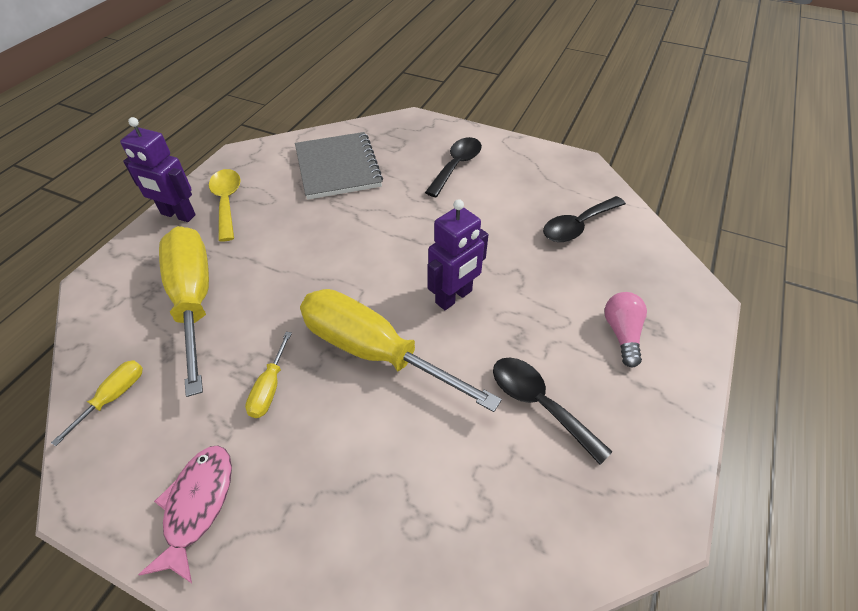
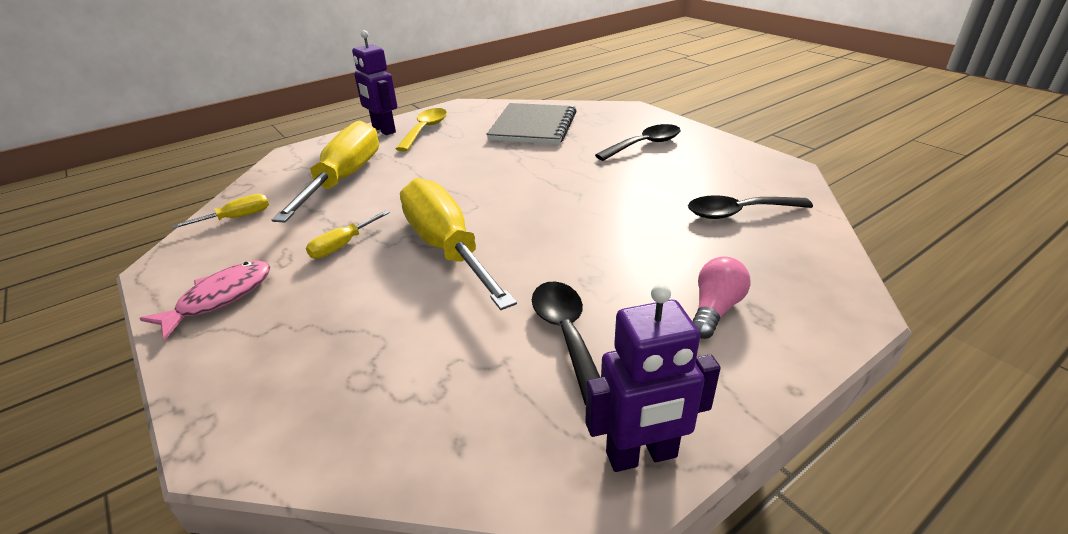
camera: 30 degrees right, 15 degrees down
purple robot [427,199,488,310] -> purple robot moved to [586,284,721,472]

